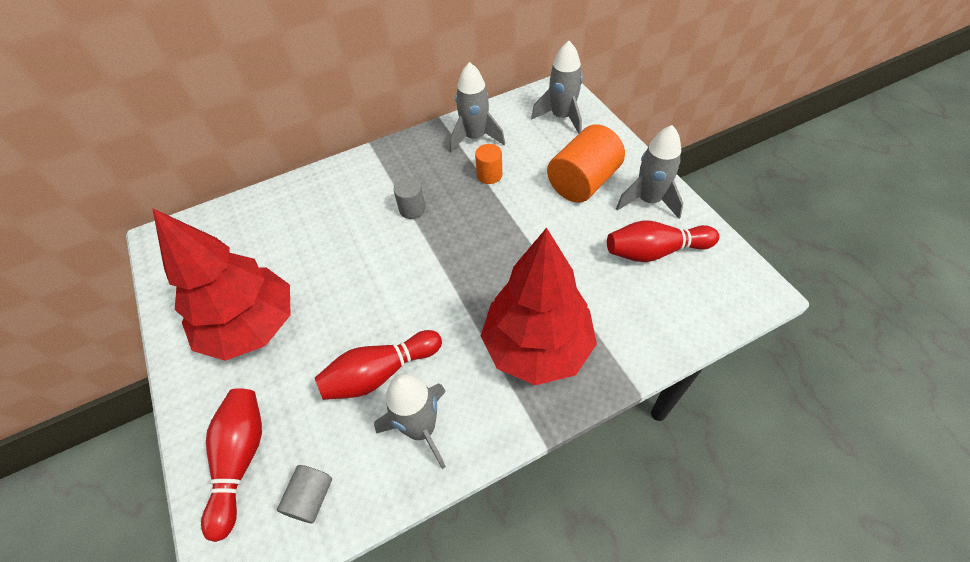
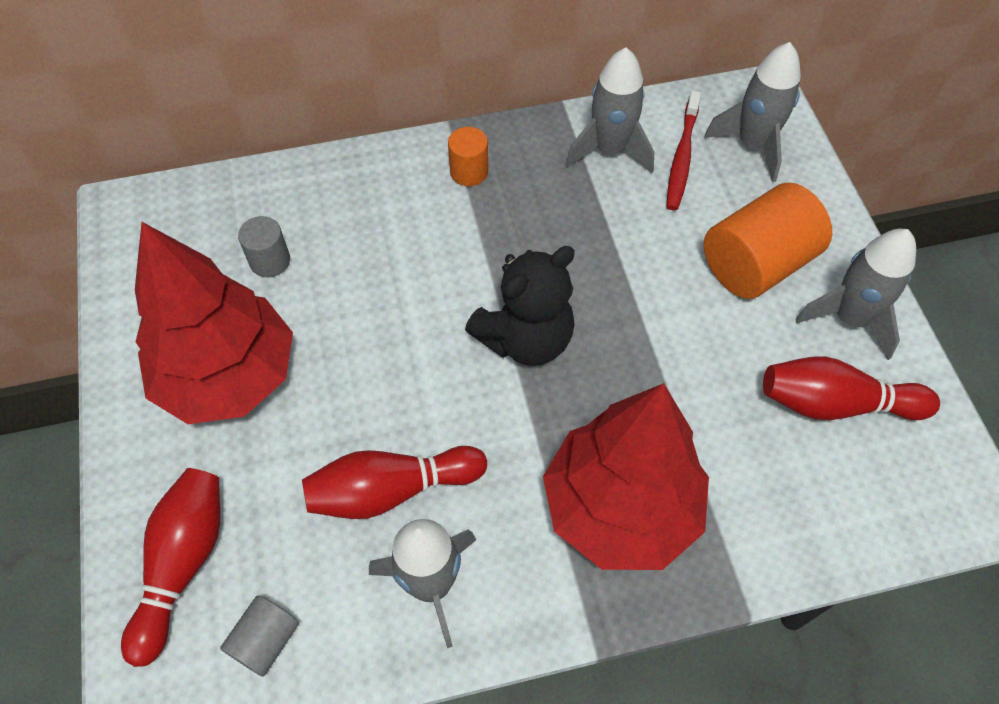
camera: 10 degrees right, 5 degrees up
grey cylinder [394,178,426,219] -> grey cylinder moved to [238,216,290,277]
orange cylinder [475,144,502,184] -> orange cylinder moved to [448,127,488,186]
none -> black teddy bear [465,246,575,366]
none -> red toothbrush [666,91,701,210]

